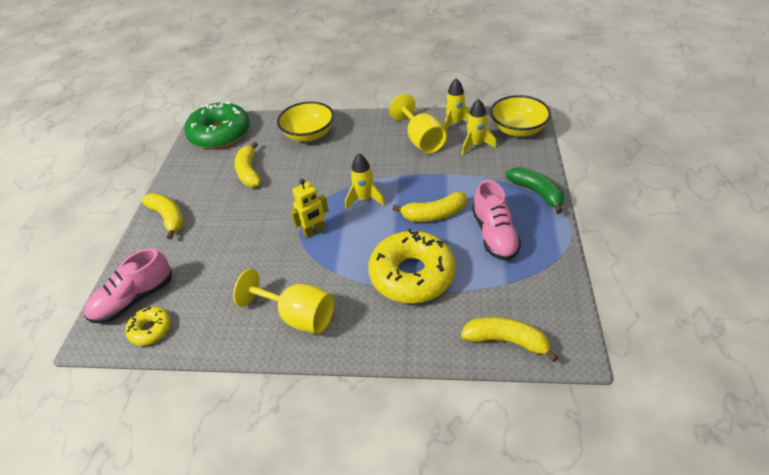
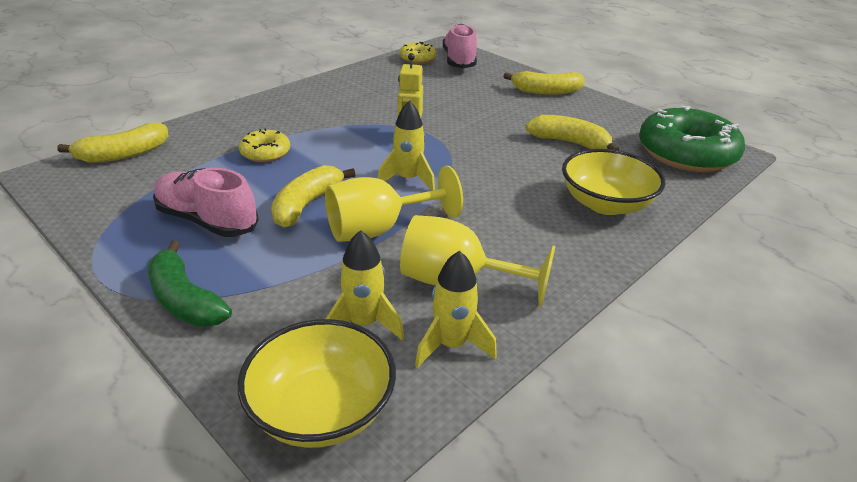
camera: 125 degrees right, 10 degrees down
yellow goblet [233,269,335,334] -> yellow goblet moved to [325,166,463,242]
yellow donut [368,229,456,304] -> yellow donut [239,128,290,162], size x0.48
green banana [506,167,564,214] -> green banana turned 45 degrees clockwise [148,241,232,327]

